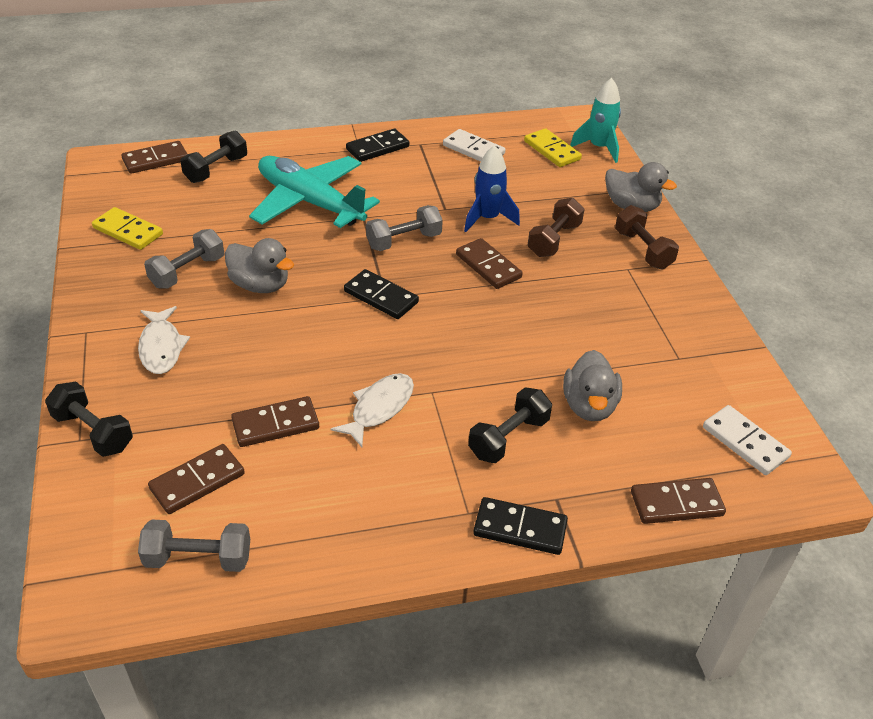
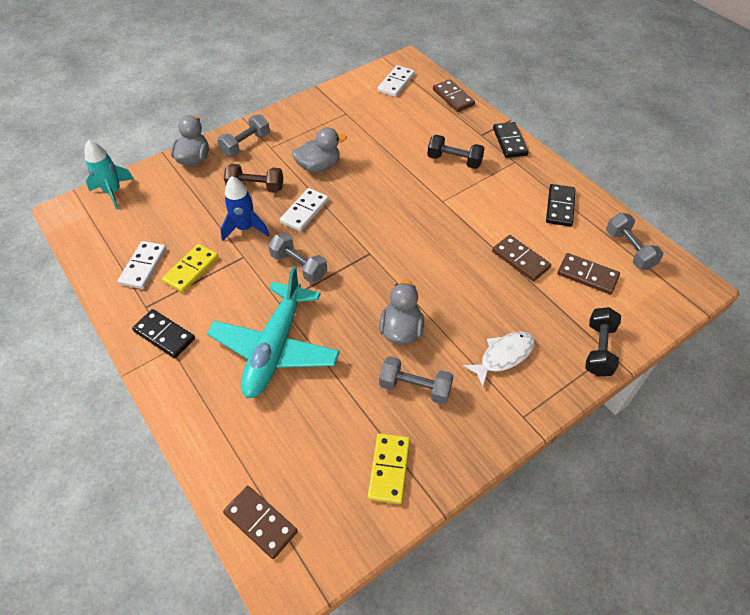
camera: 110 degrees left, 10 degrees up
black dumbbell [180,131,247,183] -> none
white fish [331,373,414,447] -> none
black domino [344,269,419,319] -> black domino moved to [546,184,576,227]
brown domino [456,238,523,289] -> white domino [280,188,329,231]
yellow domino [524,128,582,167] -> yellow domino moved to [162,244,219,293]
grey duck [563,350,622,421] -> grey duck moved to [292,127,347,172]
brown dumbbell [615,205,679,270] -> grey dumbbell [217,114,270,156]

